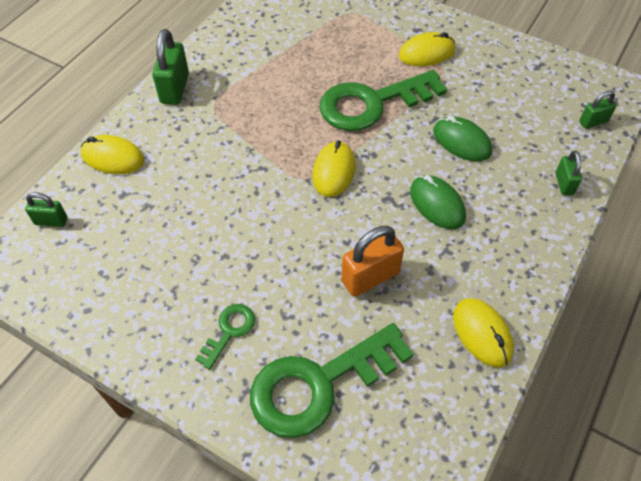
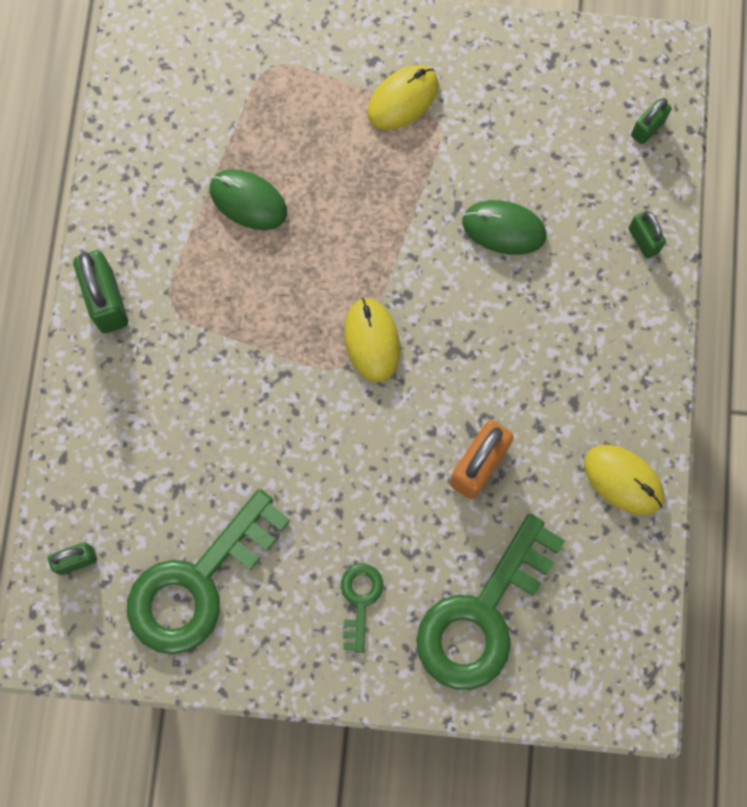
camera: 25 degrees left, 20 degrees up
yellow mouse [81,135,145,174] -> none
green key [319,70,447,131] -> green key moved to [127,489,290,654]
green mouse [410,175,466,229] -> green mouse moved to [210,169,287,230]

